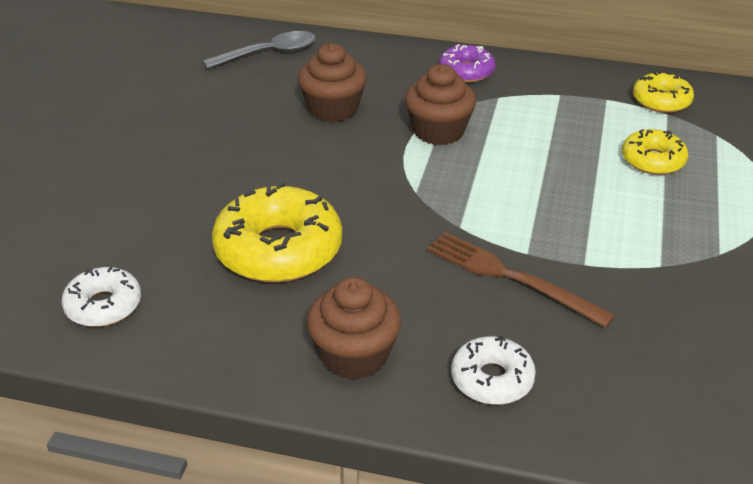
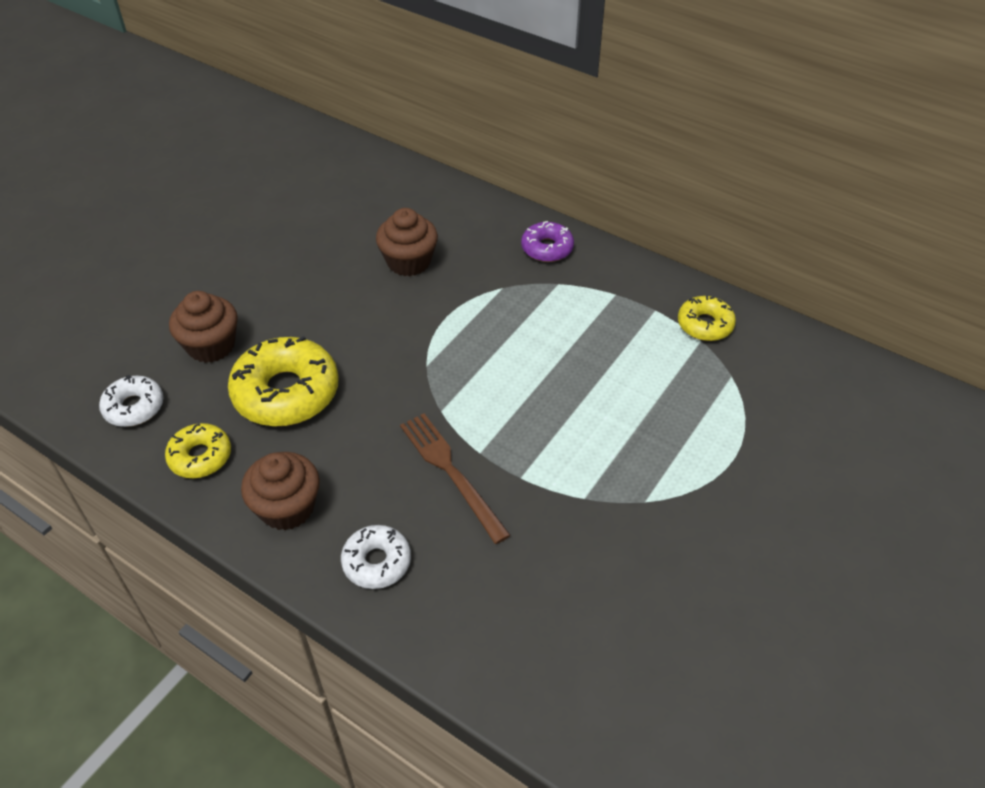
camera: 20 degrees right, 10 degrees up
grey spoon [203,31,316,69] -> none
brown cupcake [405,64,476,145] -> brown cupcake moved to [169,291,238,363]
yellow donut [622,129,688,175] -> yellow donut moved to [165,423,231,478]

